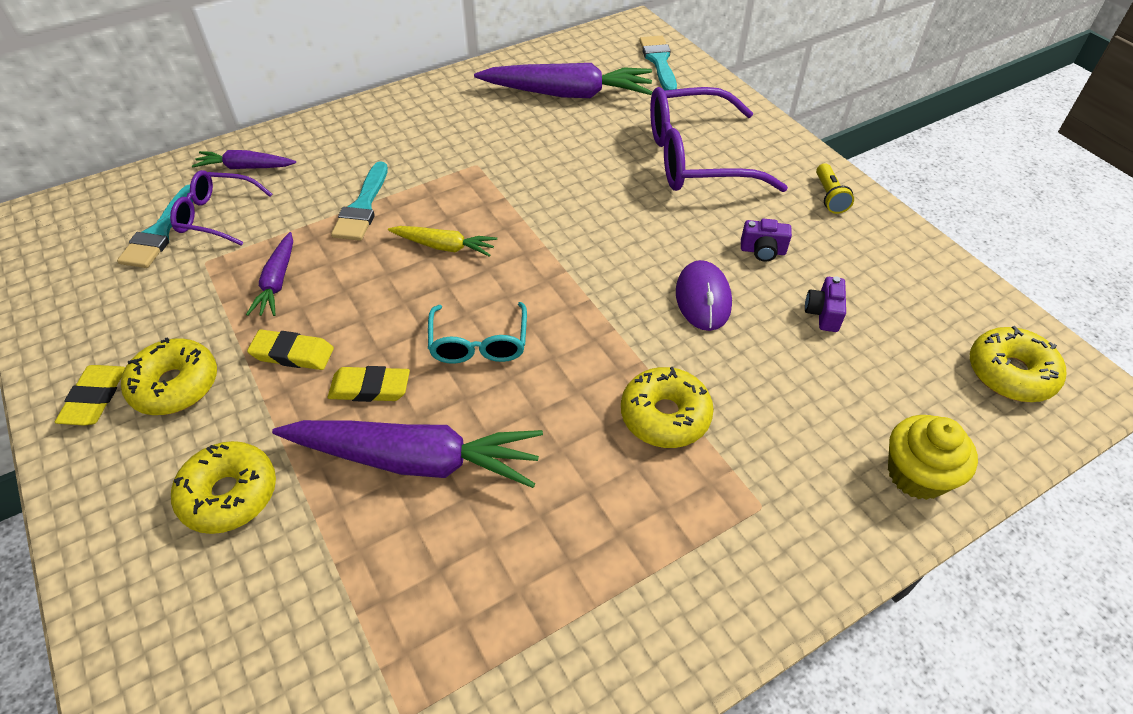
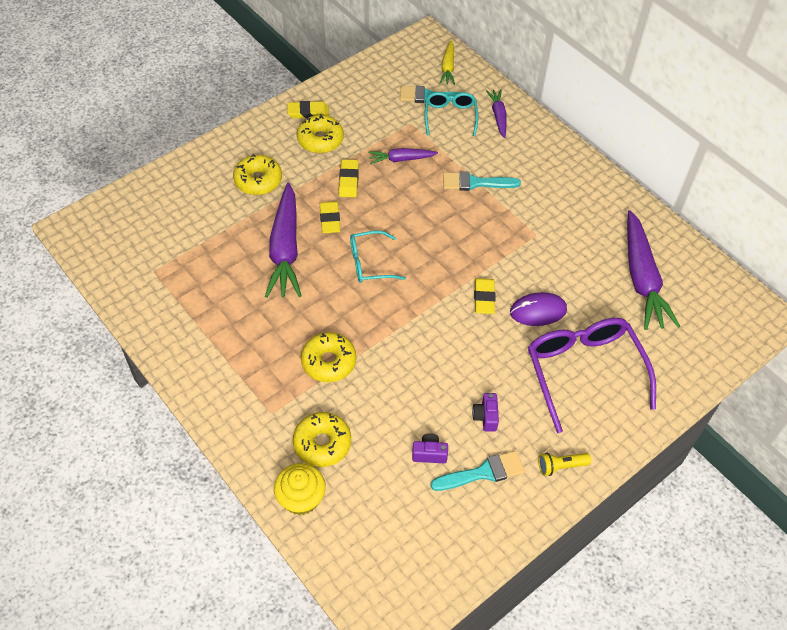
camera: 80 degrees right, 5 degrees up
purple glasses [170,170,272,246] -> turquoise glasses [425,92,478,136]
yellow carrot [388,226,497,257] -> yellow carrot moved to [439,40,455,85]
turquoise brush [639,36,677,90] -> turquoise brush moved to [431,451,525,491]
purple mouse [676,260,732,331] -> purple mouse moved to [510,292,567,326]
yellow donut [970,326,1066,402] -> yellow donut moved to [293,412,351,467]
none -> yellow eraser [474,278,496,314]

